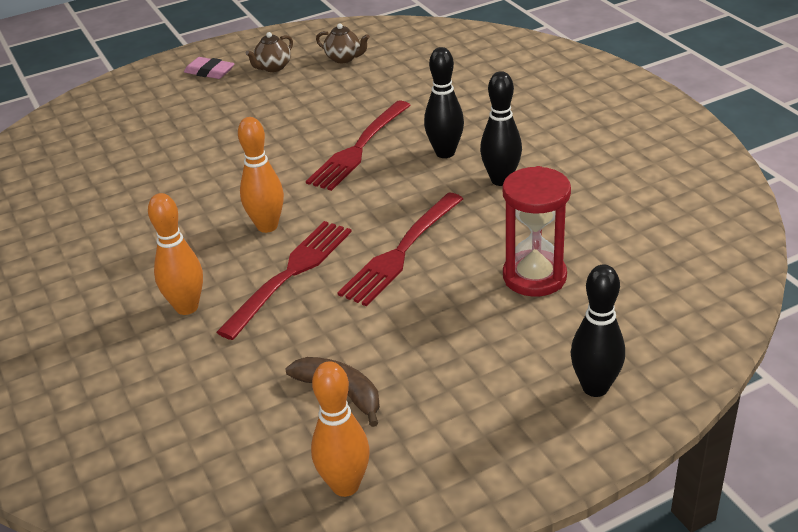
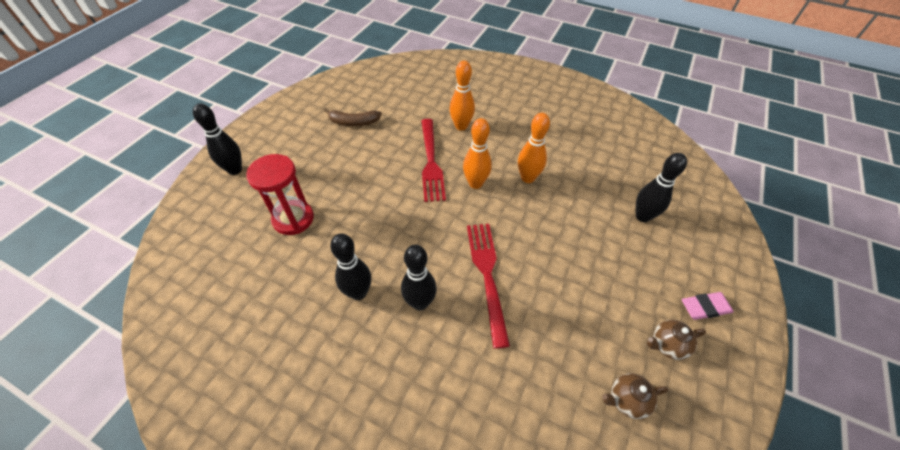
camera: 140 degrees right, 15 degrees up
brown teapot [246,32,293,72] -> brown teapot turned 105 degrees counterclockwise [647,320,706,360]
orange bowling pin [311,361,370,497] -> orange bowling pin moved to [518,113,550,183]
red fork [337,193,463,306] -> none
none -> black bowling pin [636,153,687,222]

